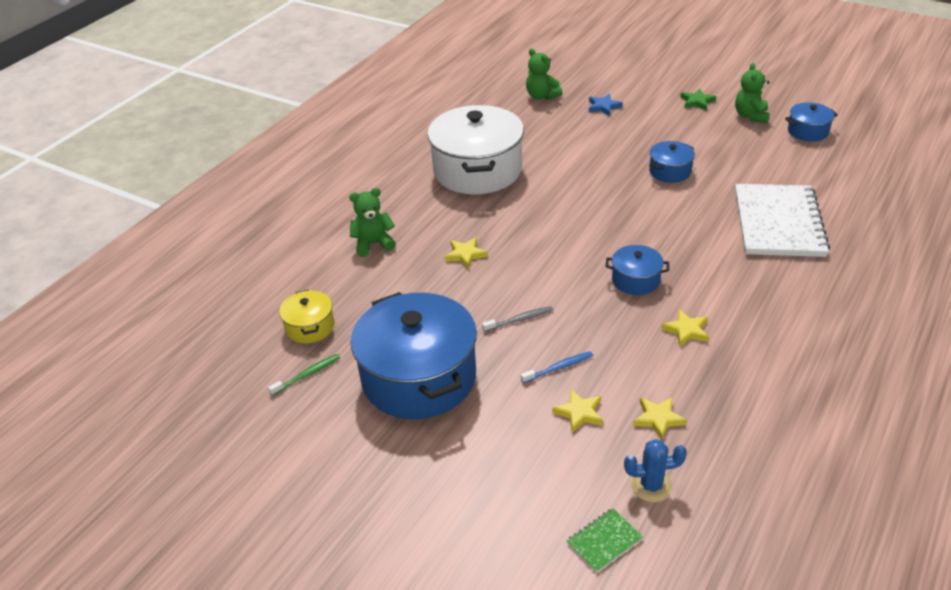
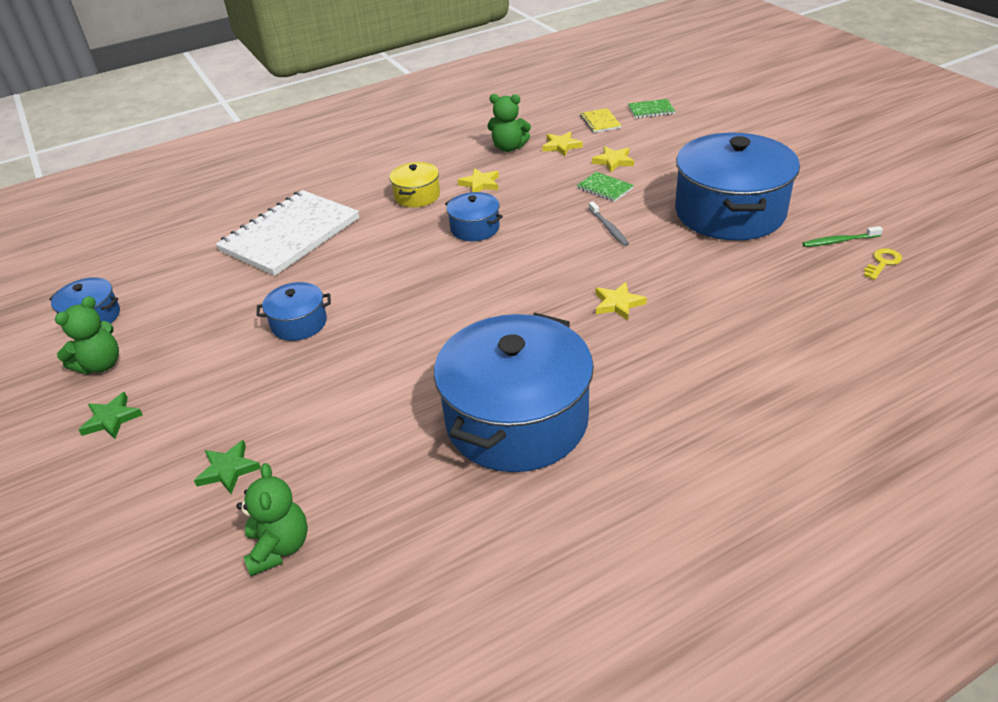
camera: 150 degrees left, 0 degrees up
yellow pot [279,290,334,343] -> yellow pot moved to [389,162,440,207]
green teddy bear [349,188,396,257] -> green teddy bear moved to [487,94,531,152]
white pot [427,105,524,194] -> blue pot [434,313,594,472]
grey toothbrush [482,306,553,332] -> grey toothbrush turned 120 degrees counterclockwise [589,202,629,246]
blue toothbrush [521,351,593,383] -> green notebook [577,172,634,202]
blue star [589,94,623,116] -> green star [194,440,261,494]
blue cactus [624,439,687,502] -> yellow notebook [580,108,622,133]
none -> yellow key [864,248,902,280]

